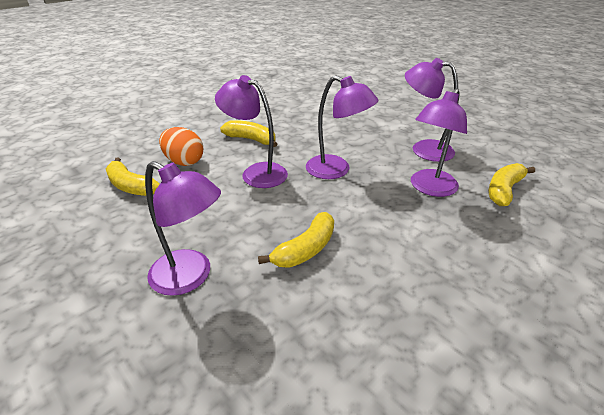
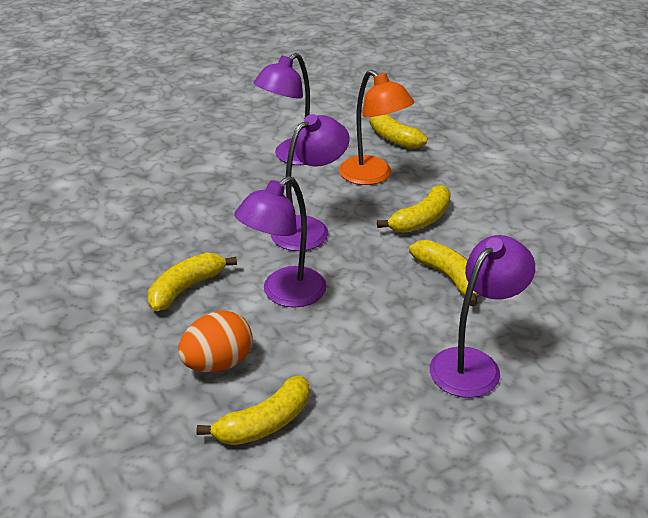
camera: 75 degrees left, 0 degrees up
purple lamp [411,88,467,197] -> orange lamp [339,70,414,185]
none -> yellow banana [377,185,451,233]

